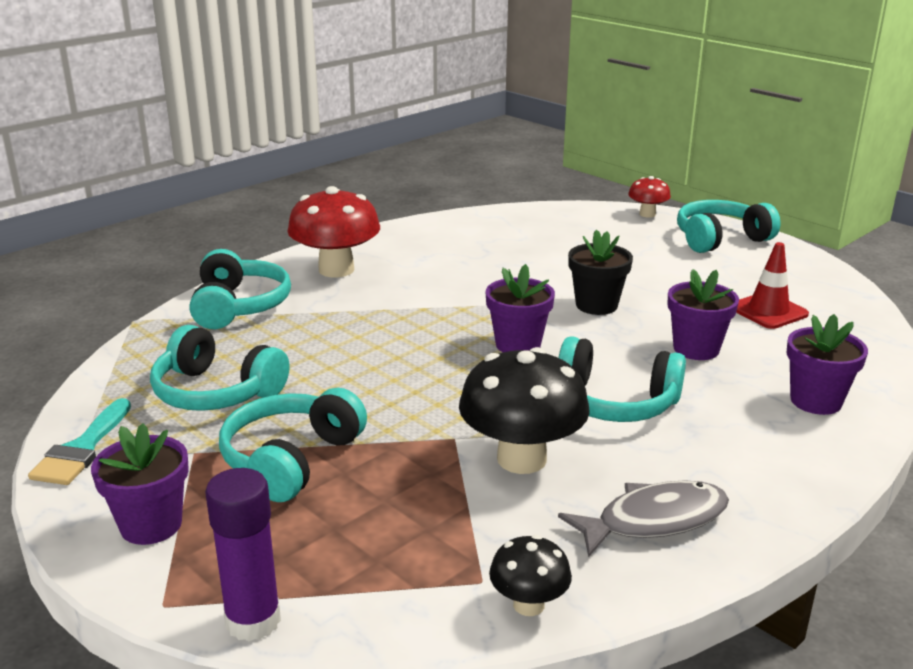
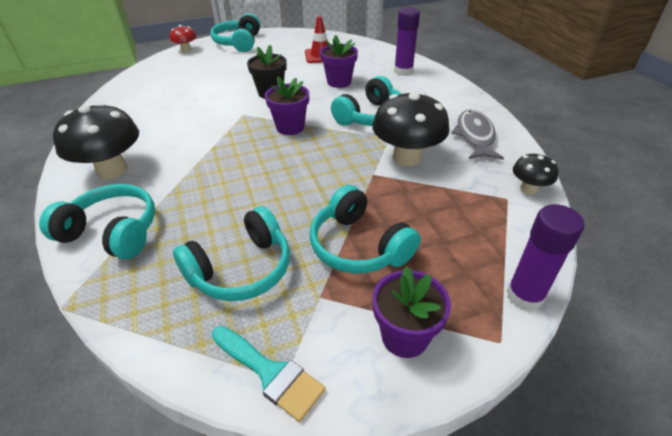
camera: 65 degrees left, 15 degrees up
red mushroom [287,186,380,278] -> black mushroom [53,103,139,180]
purple flower pot [786,314,868,415] -> purple glue stick [394,8,420,76]

